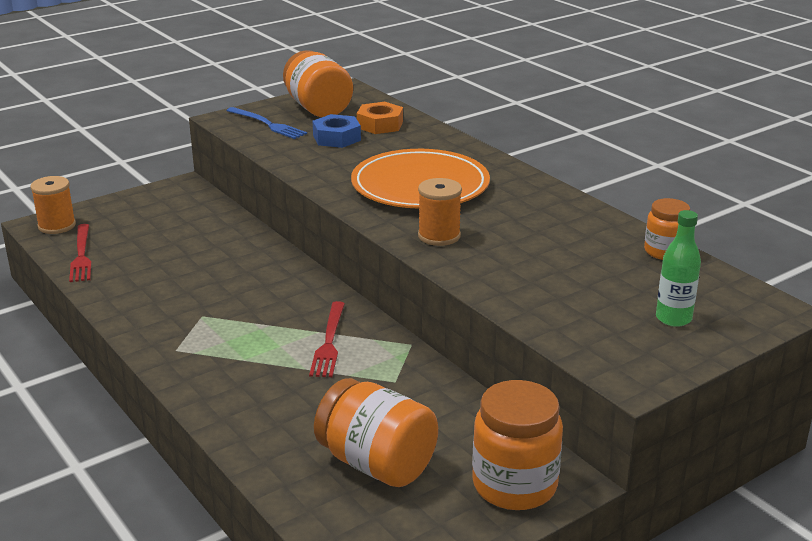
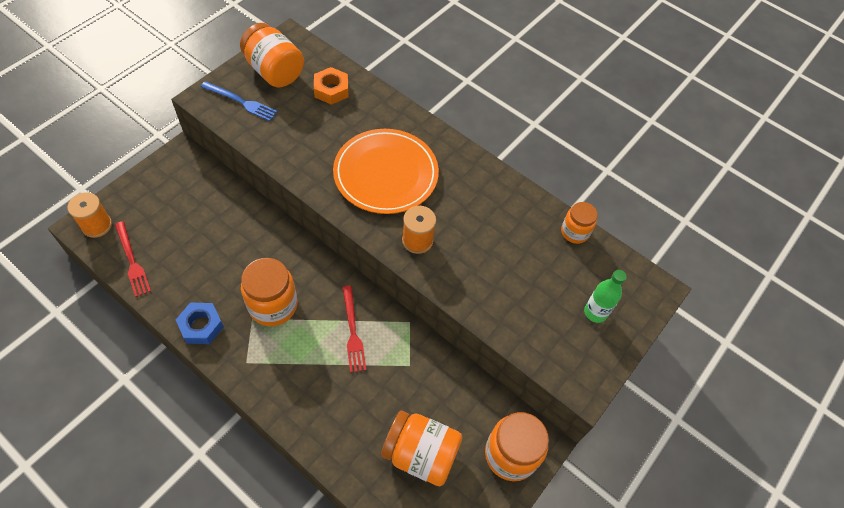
camera: 20 degrees left, 30 degrees up
blue nut [313,114,361,148] -> blue nut moved to [176,303,224,344]
none -> orange jar [241,258,297,326]

